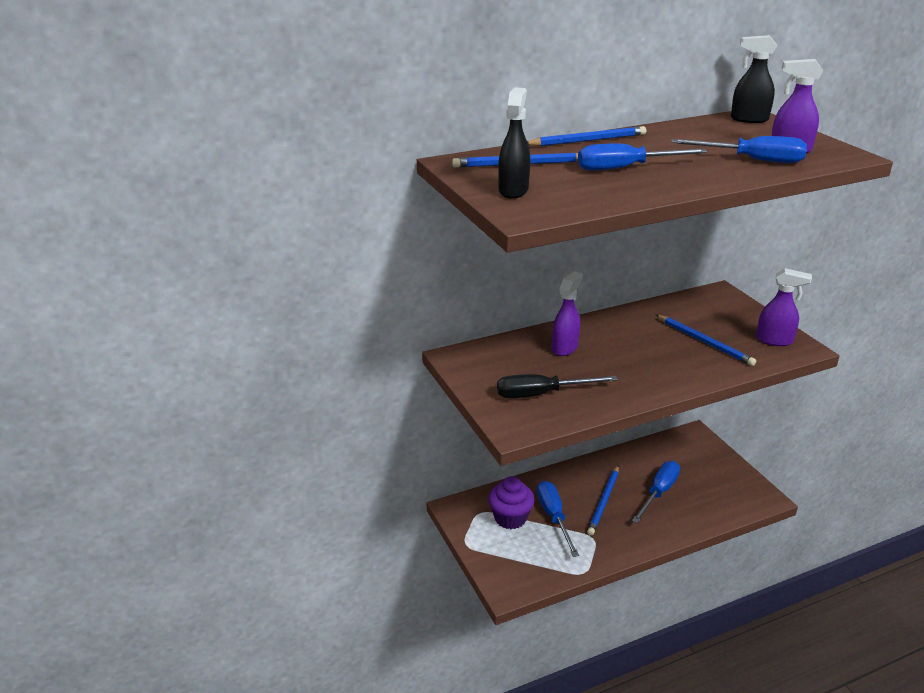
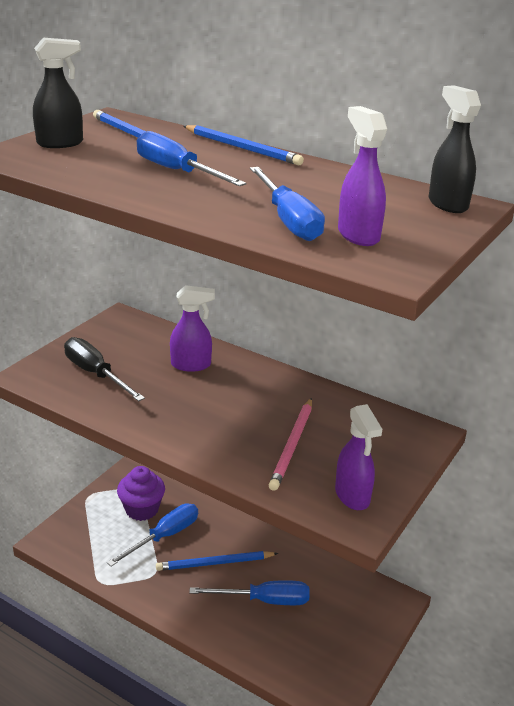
camera: 55 degrees right, 0 degrees up
blue pencil [656,315,756,366] -> pink pencil [269,398,312,491]

